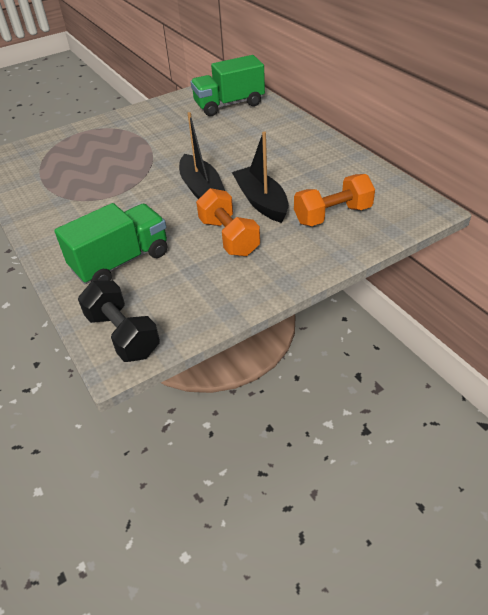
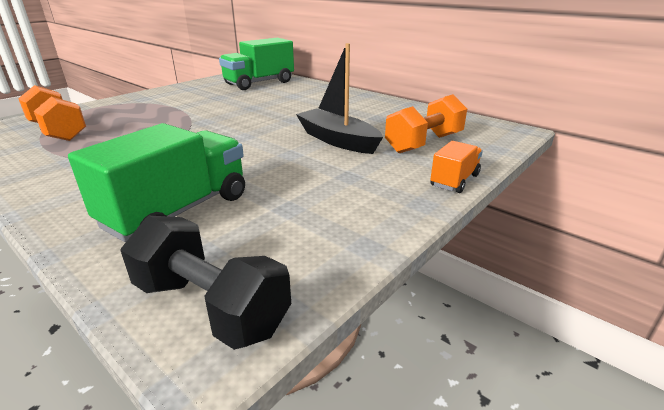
camera: 20 degrees left, 15 degrees down
black boat [179,112,225,199] -> none
orange dumbbell [196,188,260,256] -> orange dumbbell moved to [18,85,86,141]
none -> orange truck [430,141,483,193]

